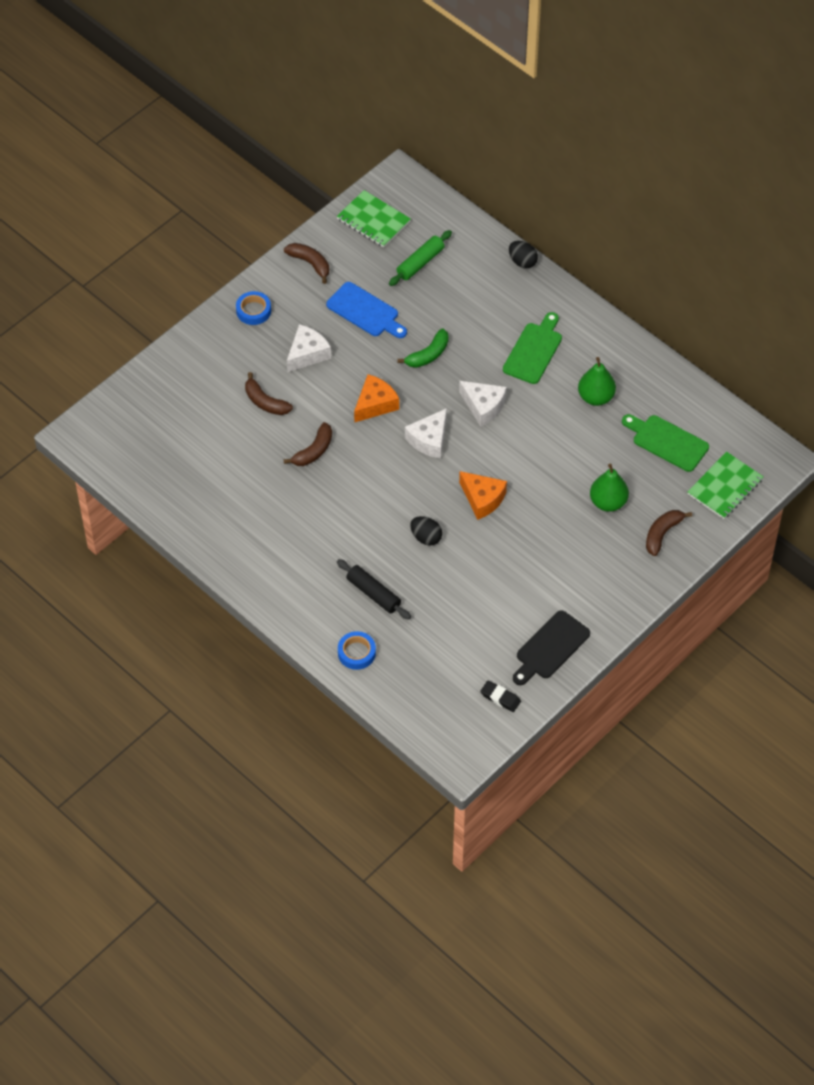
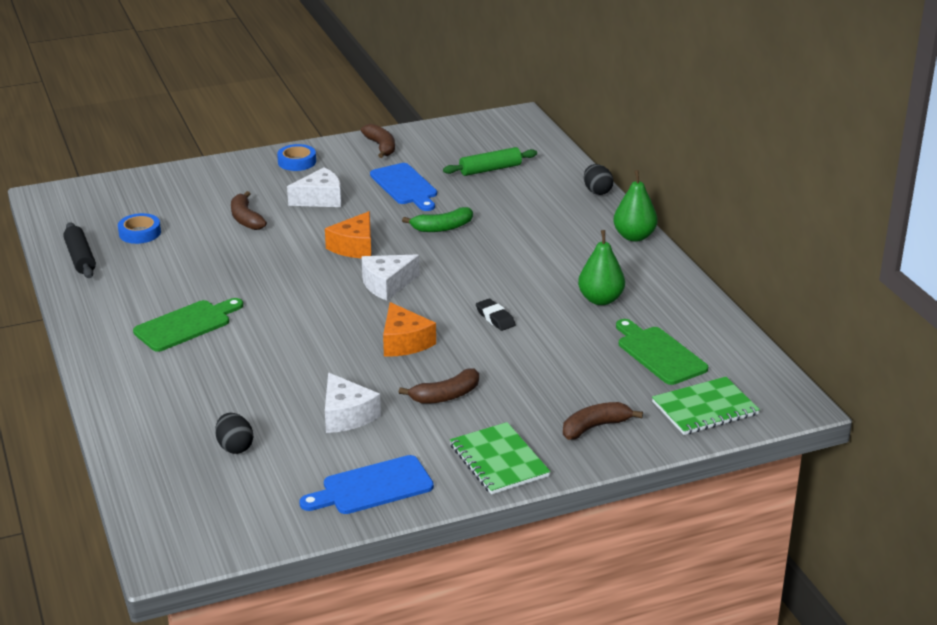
camera: 25 degrees right, 25 degrees down
brown banana [284,422,332,466] -> brown banana moved to [399,369,479,404]
green notebook [337,190,411,247] -> green notebook moved to [450,422,551,495]
black rolling pin [337,559,411,620] -> black rolling pin moved to [63,222,96,278]
blue tape [338,631,376,670] -> blue tape moved to [118,213,161,244]
orange cheese [354,374,399,423] -> orange cheese turned 135 degrees clockwise [325,211,371,258]
black egg [410,516,442,546] -> black egg moved to [215,413,253,454]
white cheese [459,381,506,427] -> white cheese moved to [325,373,381,433]
black eraser [480,680,521,712] -> black eraser moved to [476,299,516,331]
green cutting board [503,312,562,384] -> green cutting board moved to [133,298,243,352]
black cutting board [513,610,590,685] -> blue cutting board [299,455,434,514]
green pear [590,464,629,512] -> green pear moved to [613,170,657,242]

